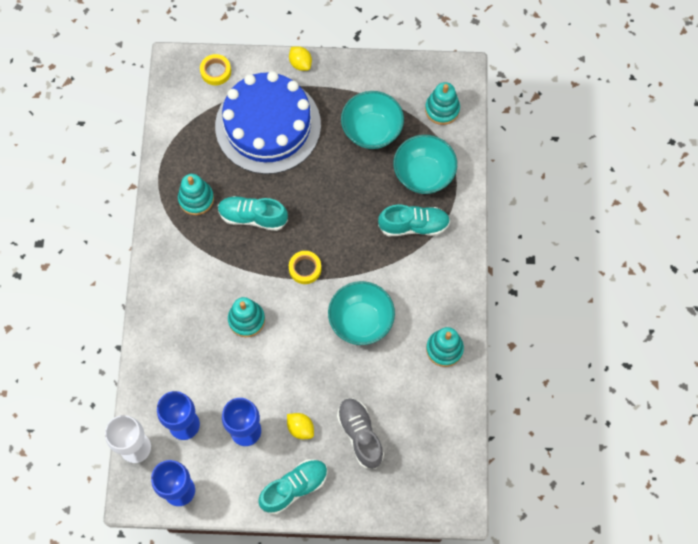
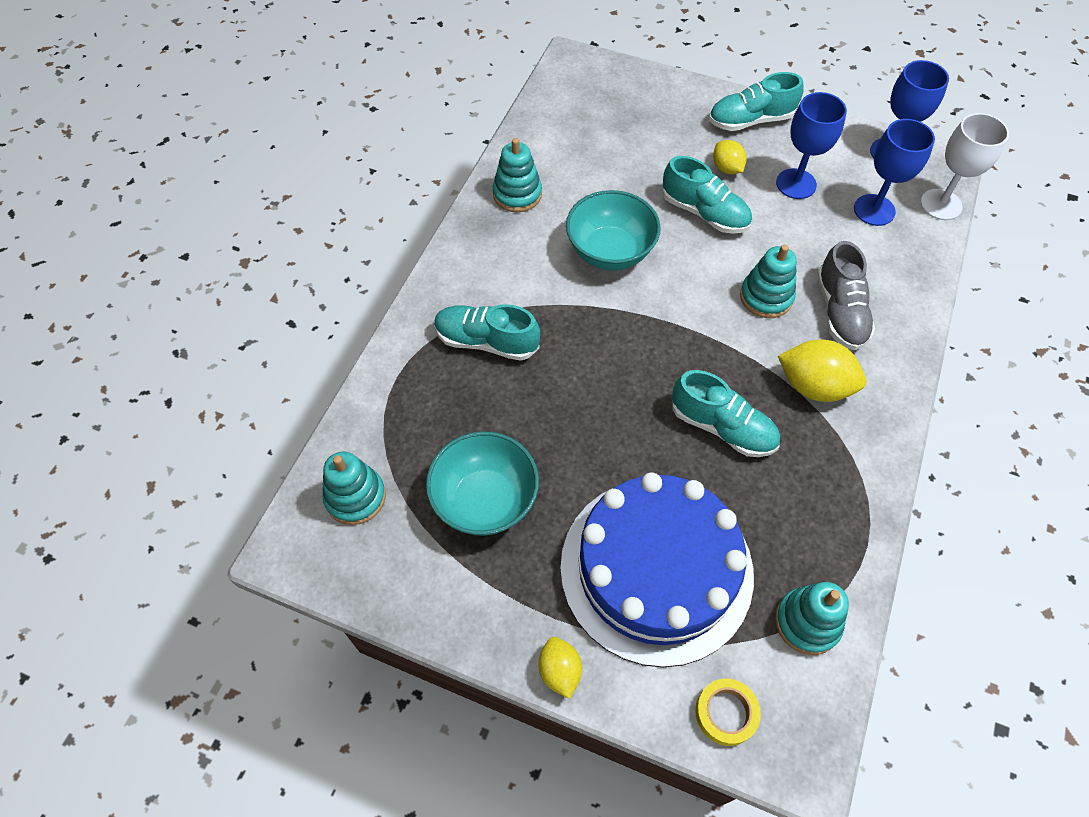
camera: 160 degrees left, 10 degrees down
turquoise stacking toy [178,174,214,215] -> turquoise stacking toy moved to [775,582,849,655]
yellow tape [289,251,321,284] -> none
grey shoe [337,398,384,469] -> grey shoe moved to [817,241,875,350]
turquoise bowl [393,135,457,194] -> none
none -> turquoise shoe [662,156,752,234]
none -> yellow lemon [778,340,866,402]

